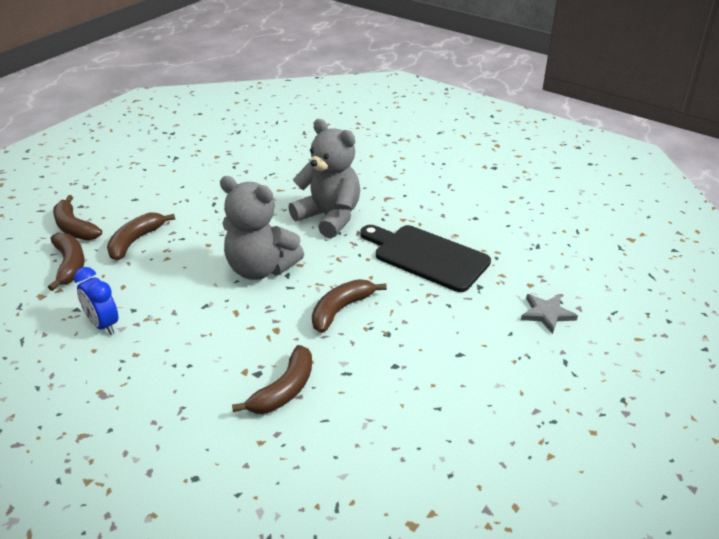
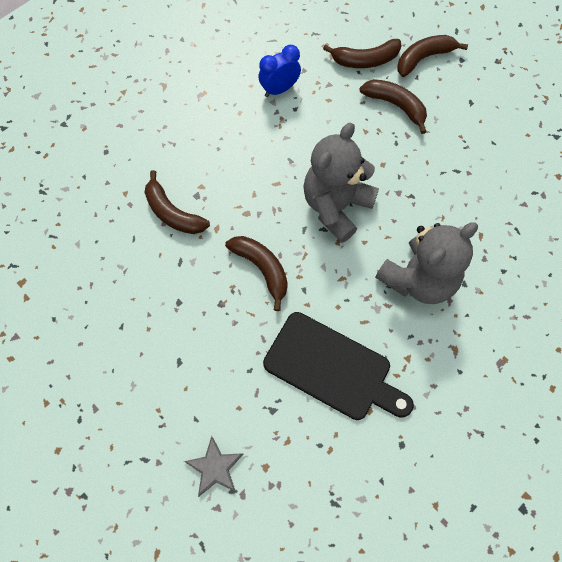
camera: 100 degrees right, 30 degrees up
black cutting board [360,225,491,292] -> black cutting board turned 75 degrees clockwise [263,312,414,420]

